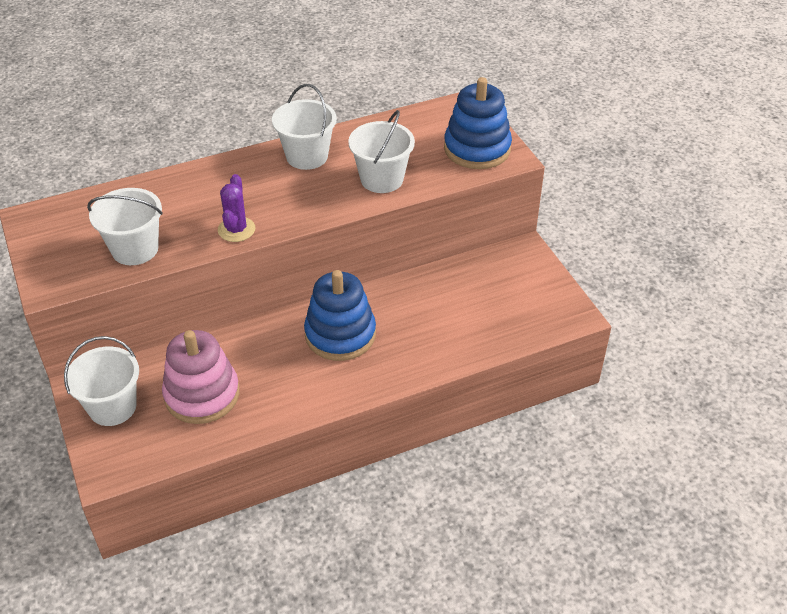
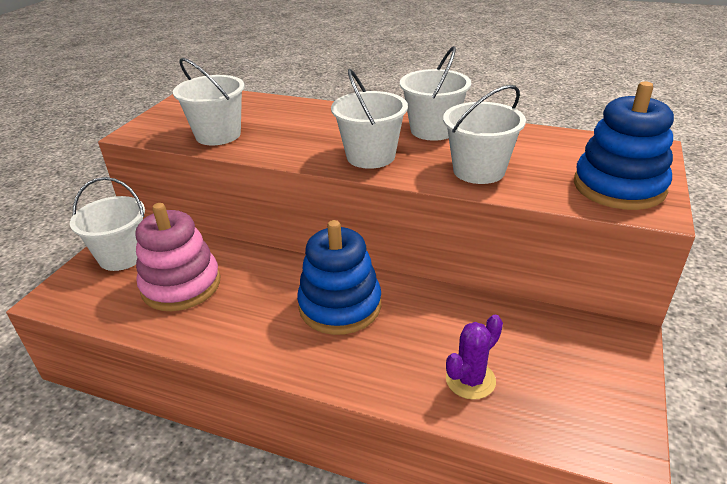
camera: 45 degrees right, 10 degrees down
purple cactus [218,174,255,242] -> purple cactus moved to [446,315,503,400]
none -> white bucket [331,69,408,169]

